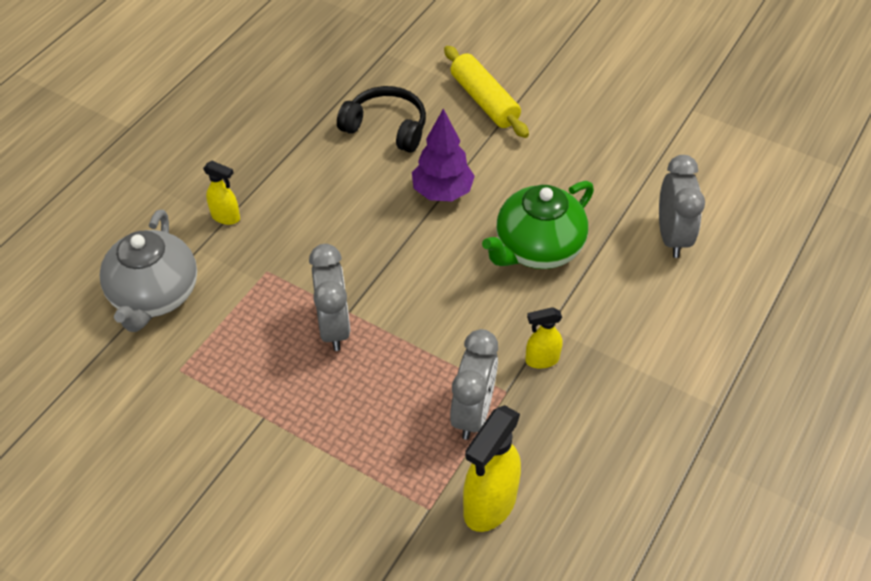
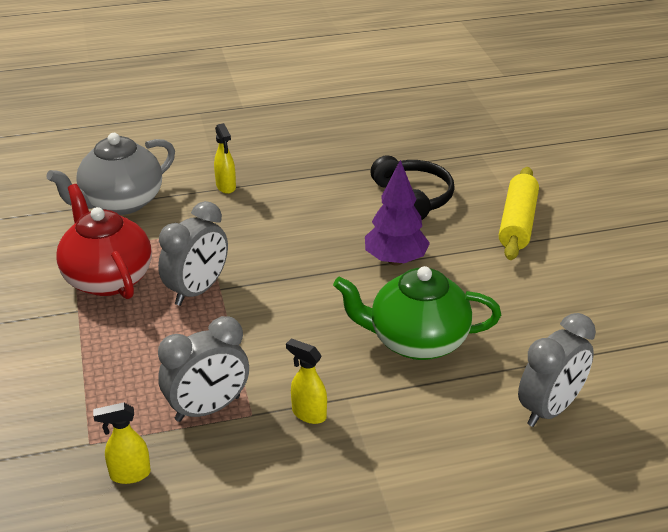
camera: 45 degrees right, 15 degrees down
yellow spray bottle [463,405,521,532] -> yellow spray bottle [93,402,151,484], size x0.55
none -> red teapot [56,184,152,299]

